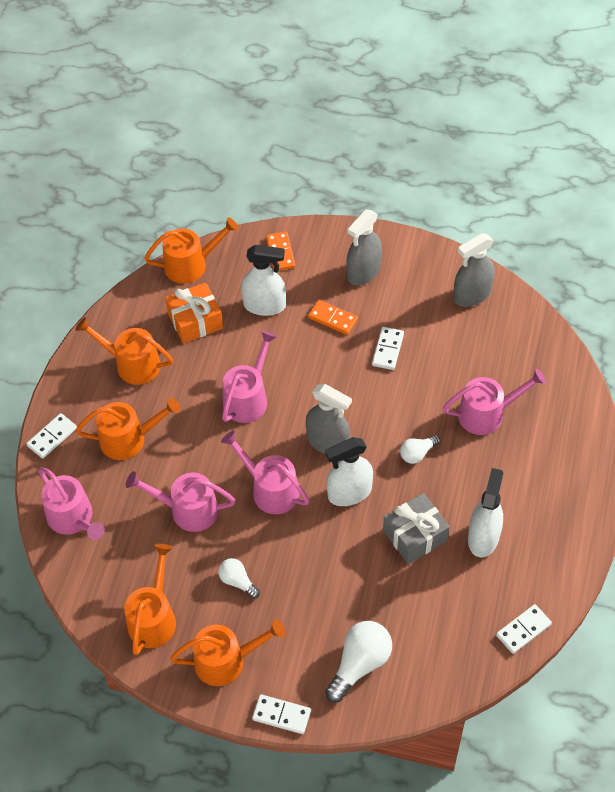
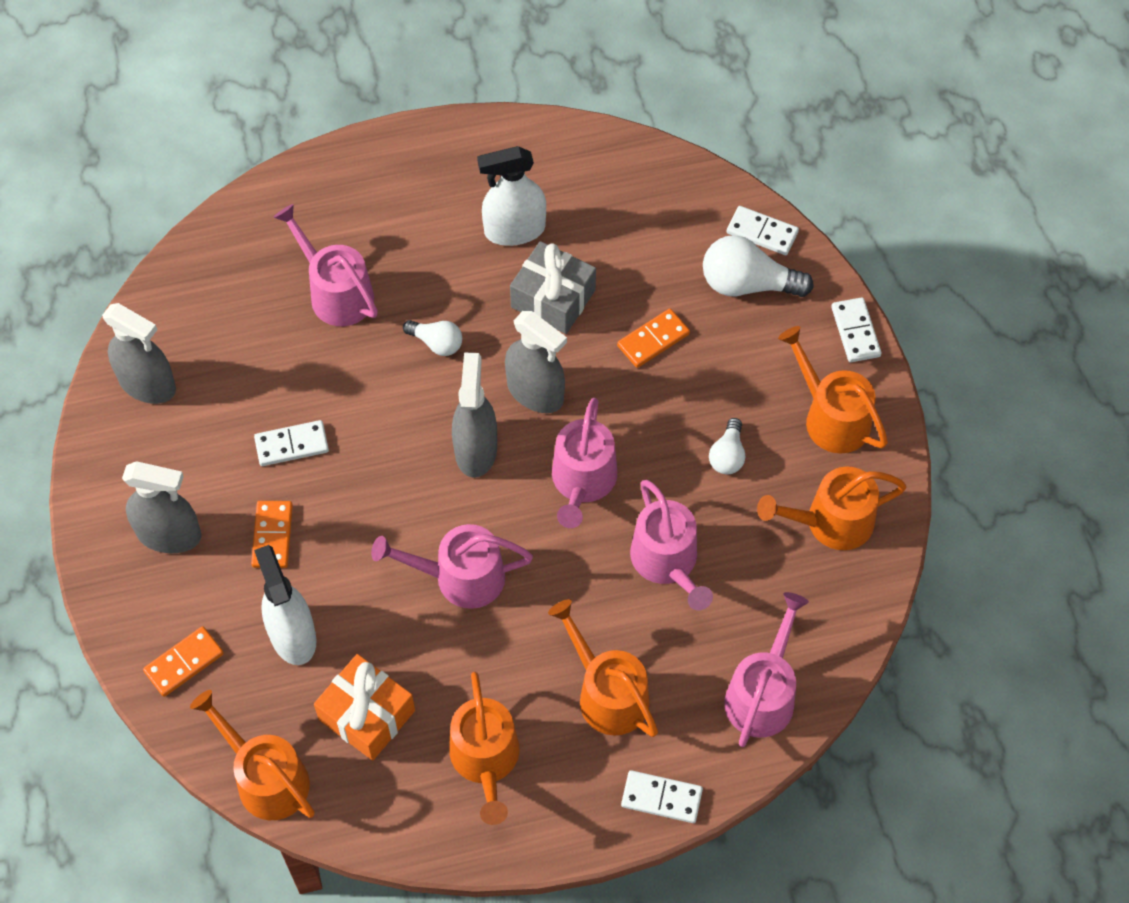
camera: 120 degrees left, 5 degrees up
white spray bottle [325,437,373,506] -> grey spray bottle [505,311,567,413]
white domino [496,604,552,654] -> white domino moved to [726,206,799,255]
none -> orange domino [617,308,690,368]

